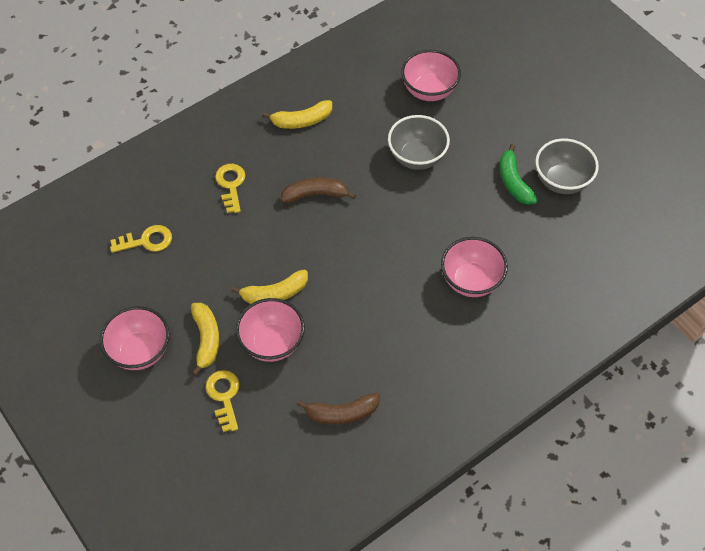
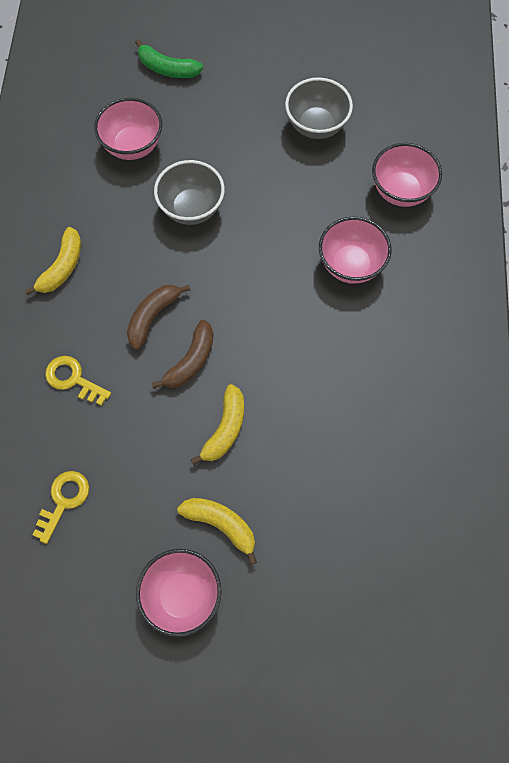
camera: 50 degrees left, 10 degrees up
yellow key [205,370,239,432] -> none
pink bowl [236,298,305,362] -> pink bowl moved to [372,143,442,207]
brown banana [296,393,380,425] -> brown banana moved to [151,320,214,389]
green banana [500,144,538,205] -> green banana moved to [135,39,203,78]

